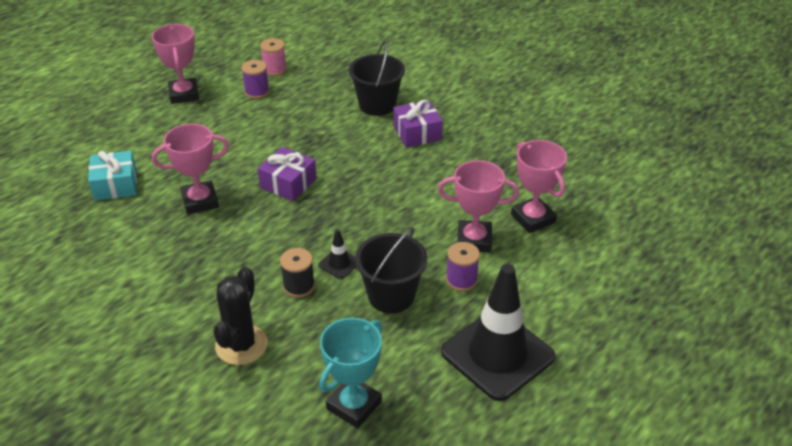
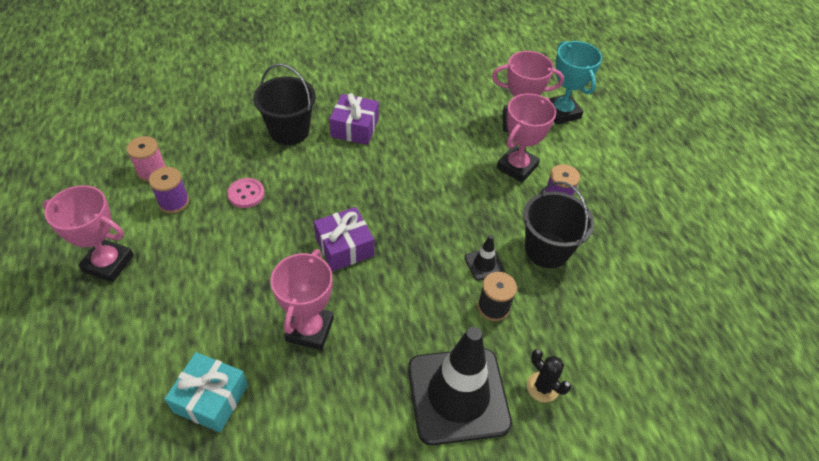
camera: 60 degrees left, 10 degrees up
black cactus [213,267,268,365] -> black cactus [527,349,571,403], size x0.60
turquoise trophy [319,318,382,428] -> turquoise trophy moved to [549,41,602,124]
black traffic cone [441,264,555,401] -> black traffic cone moved to [408,327,512,445]
none -> pink button [227,178,265,208]

